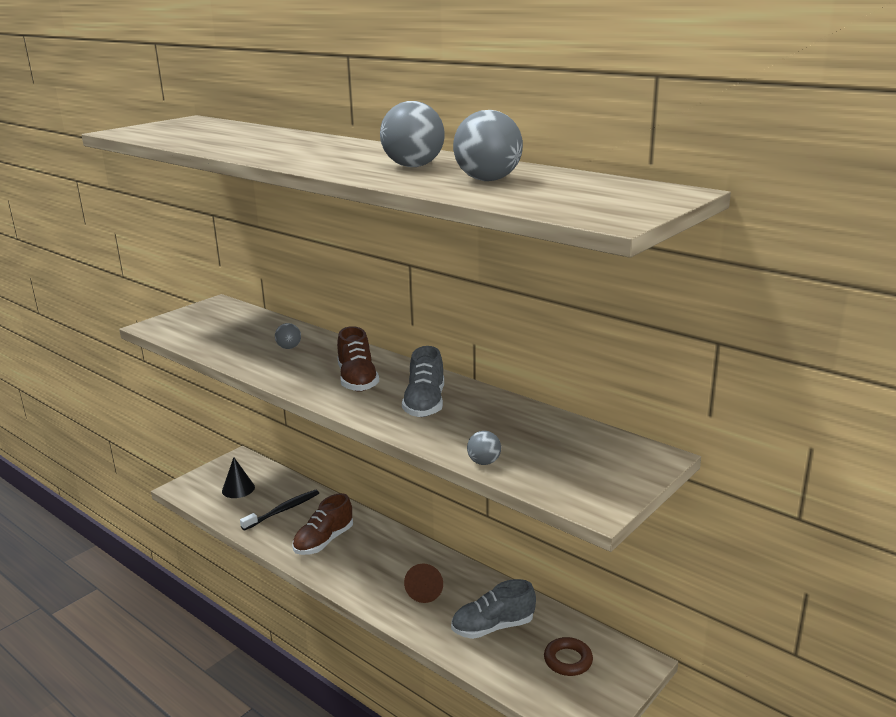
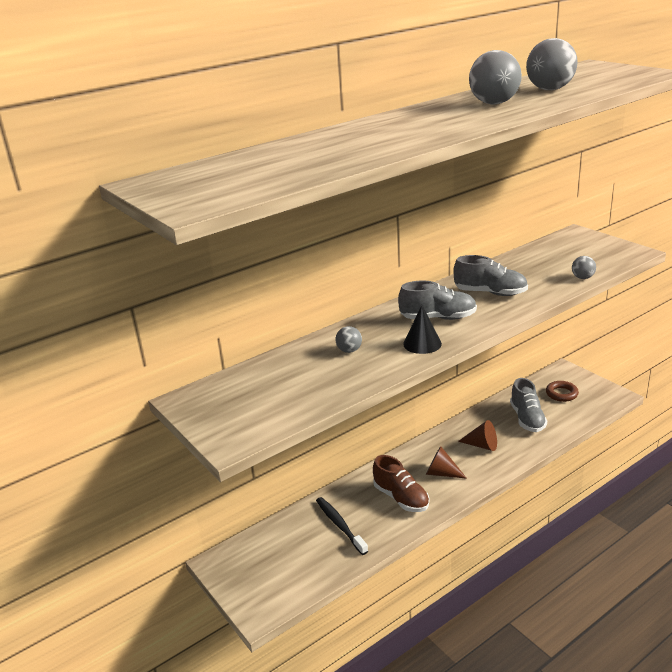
camera: 75 degrees left, 5 degrees up
black cone [222,457,255,498] -> black cone moved to [403,305,442,354]
brown shoe [337,326,379,392] -> grey shoe [398,281,477,320]
none -> brown cone [426,446,467,479]

